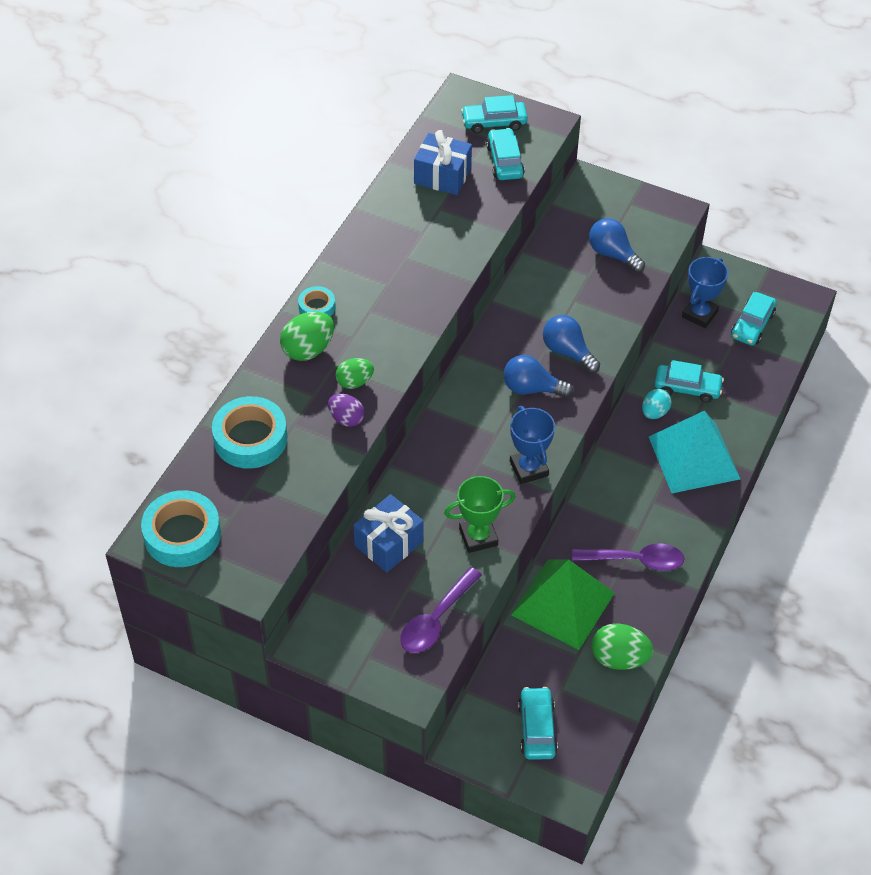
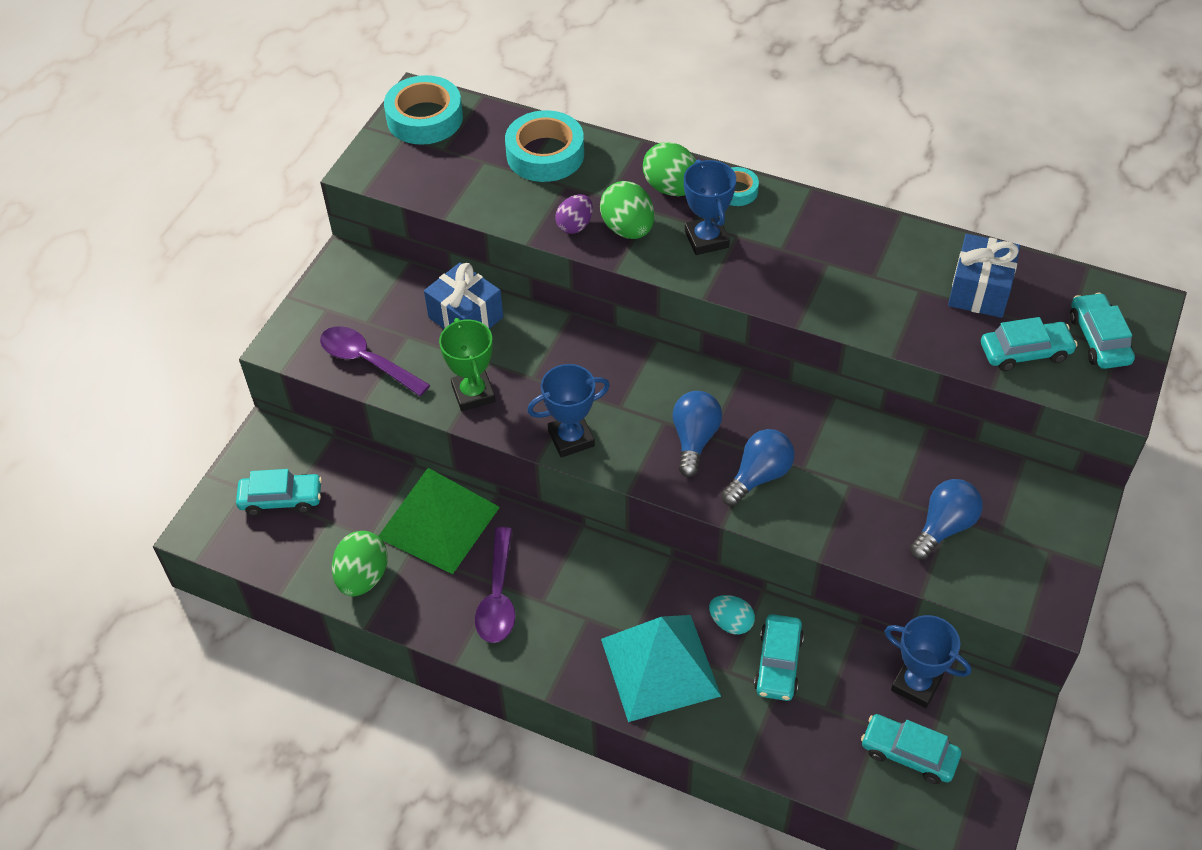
camera: 90 degrees right, 0 degrees up
green egg [336,358,374,389] -> green egg [600,181,654,239], size x1.52
none -> blue trophy [684,159,736,255]

